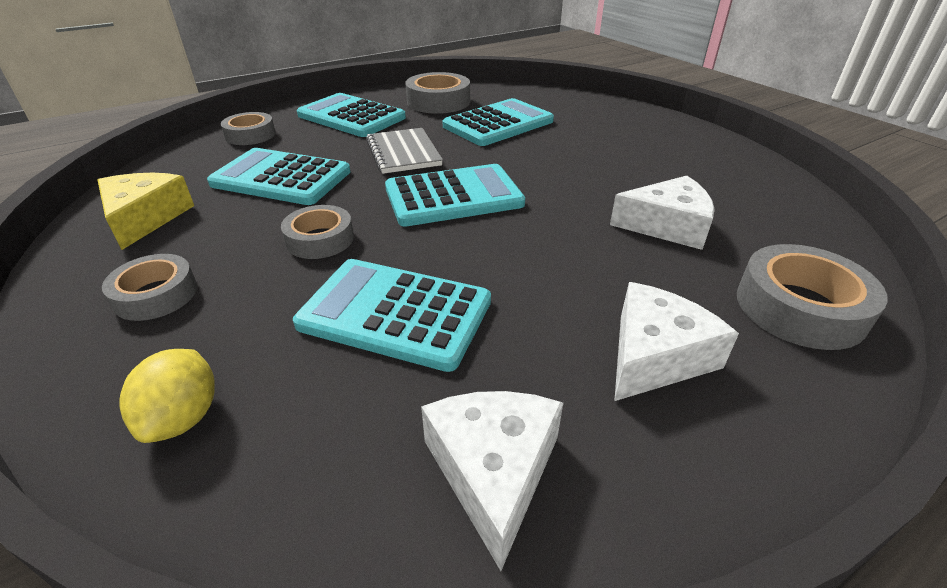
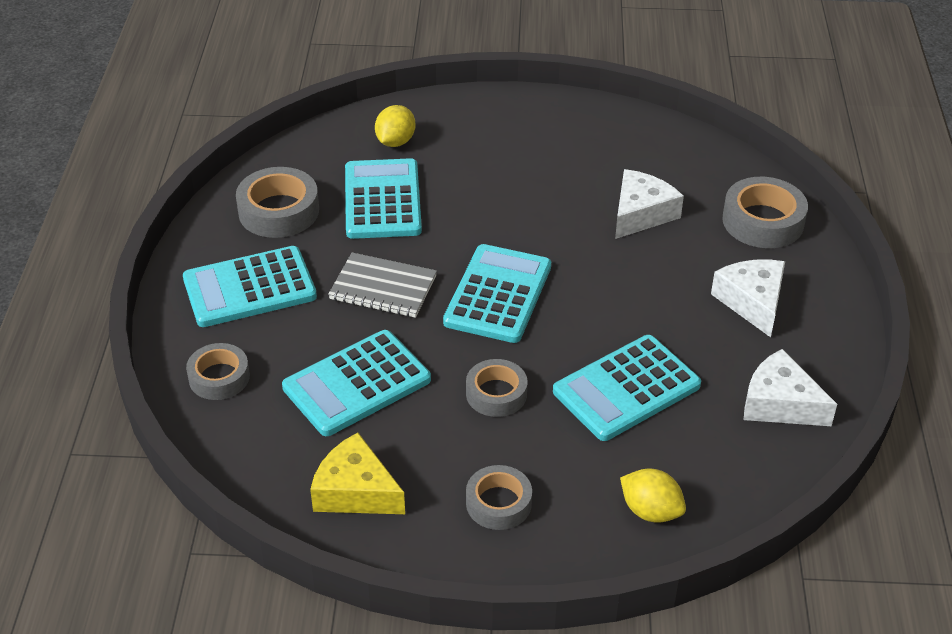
camera: 55 degrees left, 5 degrees up
none -> yellow lemon [375,105,415,147]

